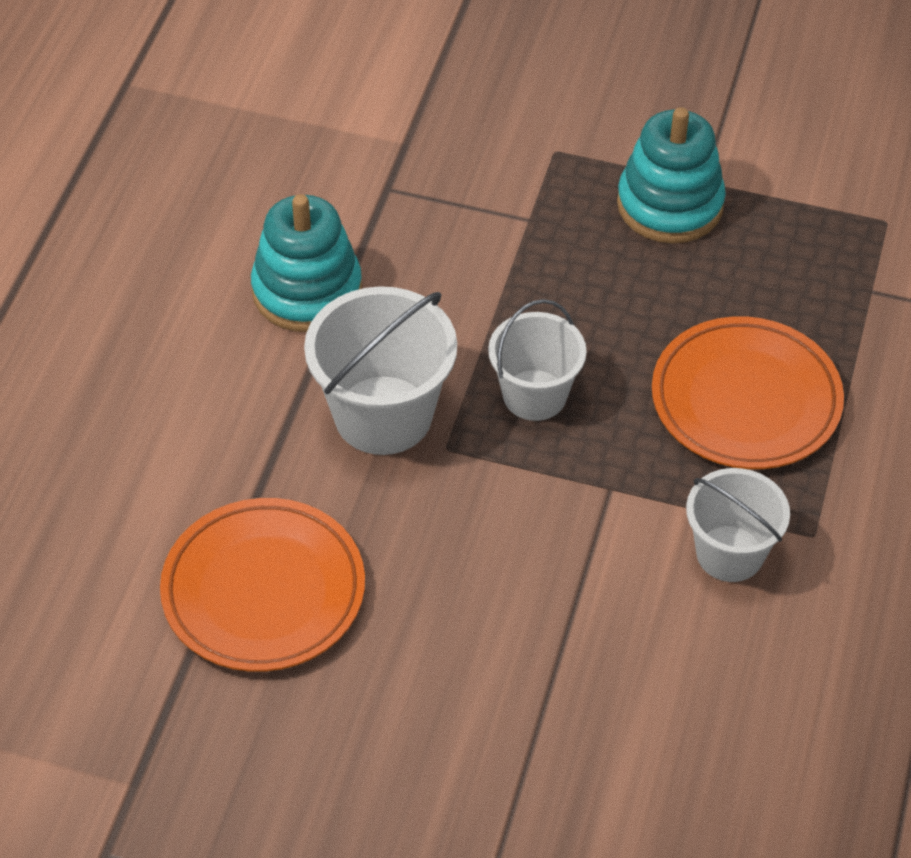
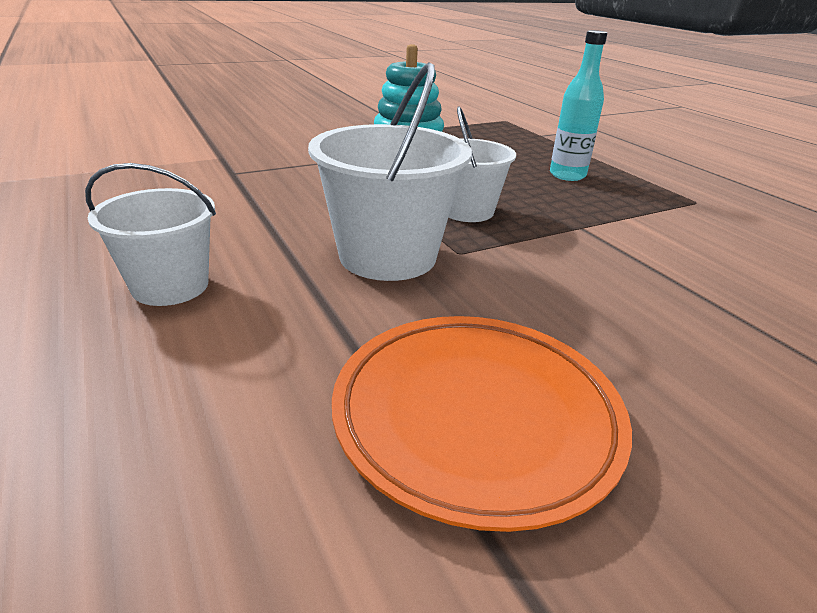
camera: 45 degrees left, 20 degrees down
turquoise stacking toy [251,194,362,332] -> none
orange plate [652,316,844,469] -> turquoise bottle [550,30,607,181]
white bucket [686,468,790,582] -> white bucket moved to [85,163,216,306]

